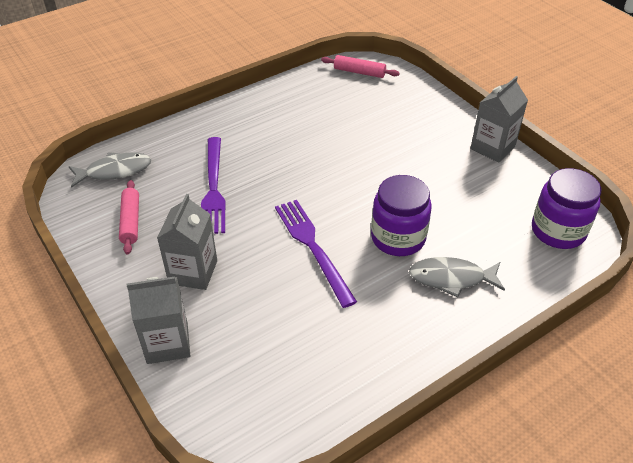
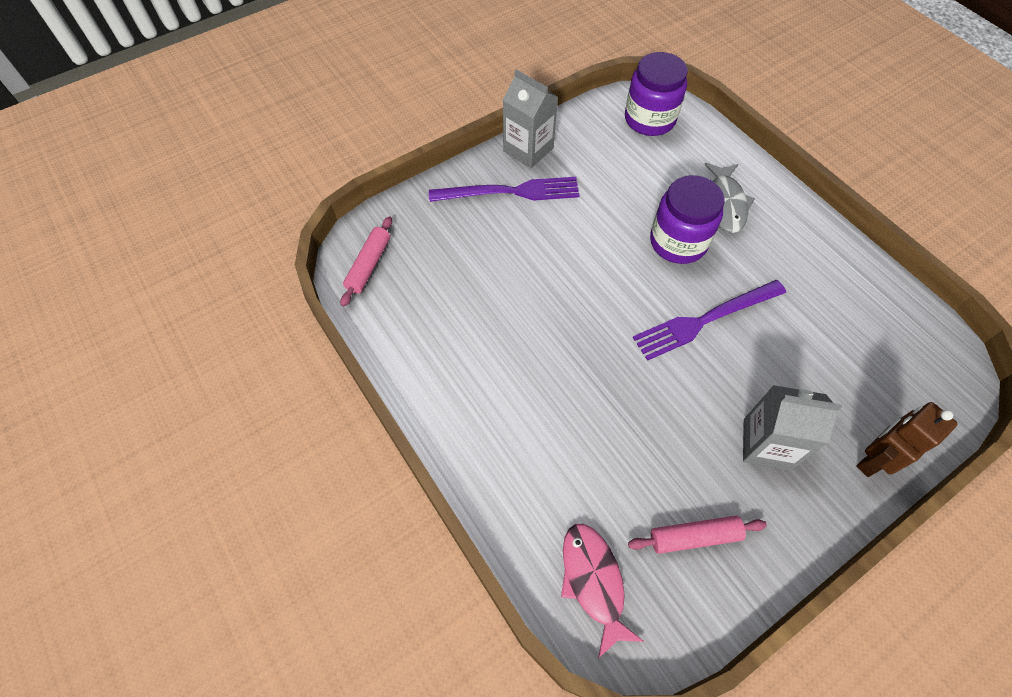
camera: 90 degrees left, 15 degrees up
grey fish [69,152,151,188] -> pink fish [561,524,644,658]
grey carton [127,276,190,364] -> brown robot [856,402,958,477]
purple fork [201,137,226,234] -> purple fork moved to [429,177,580,202]

